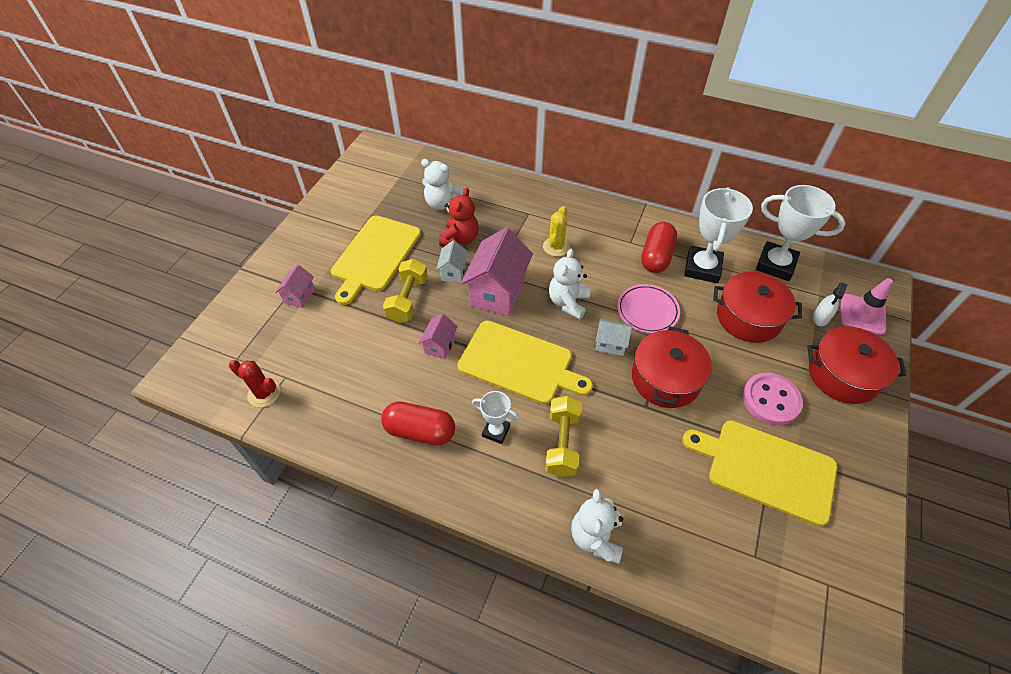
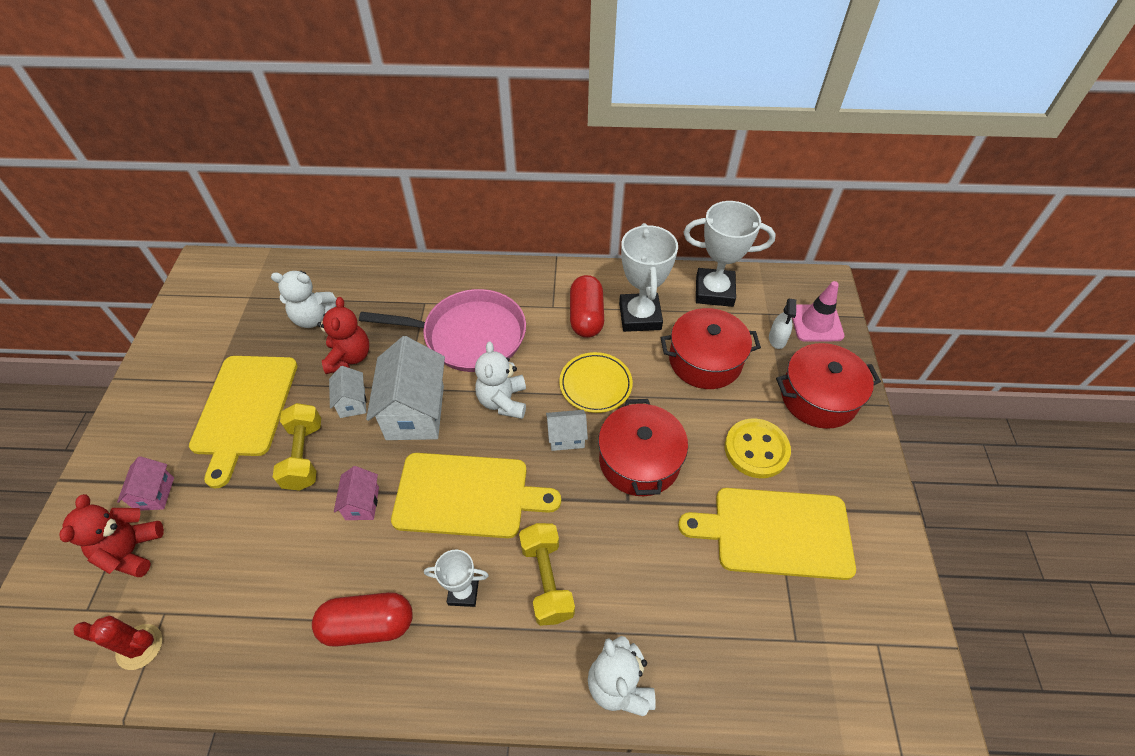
camera: 20 degrees left, 0 degrees up
pink house [461,228,533,316] -> white house [366,336,445,440]
yellow cactus [543,206,570,257] -> pink pan [359,289,526,372]
pink plate [617,284,680,334] -> yellow plate [559,352,633,413]
pink button [742,373,803,425] -> yellow button [725,418,791,478]
none -> red teddy bear [59,494,164,577]

